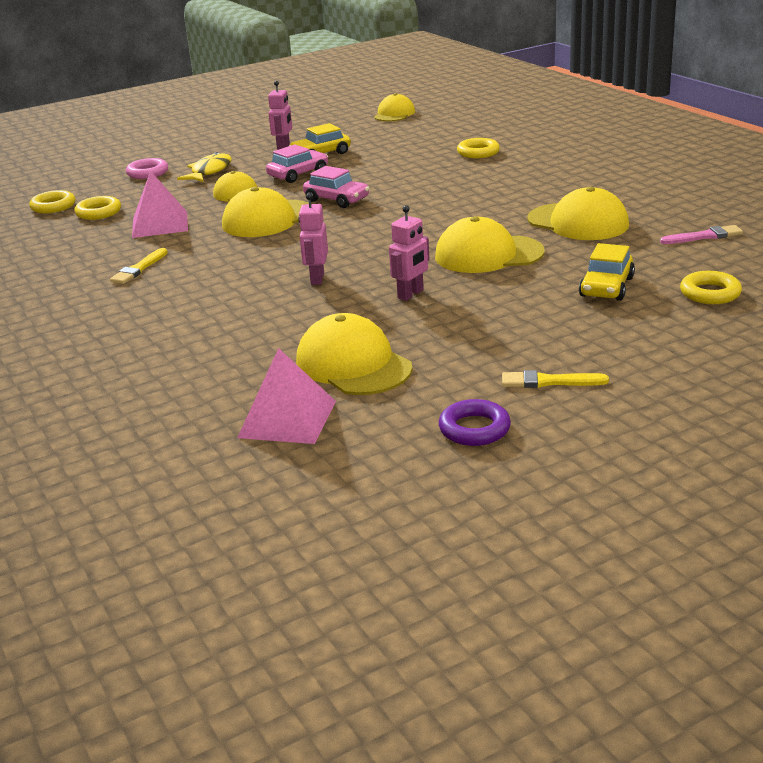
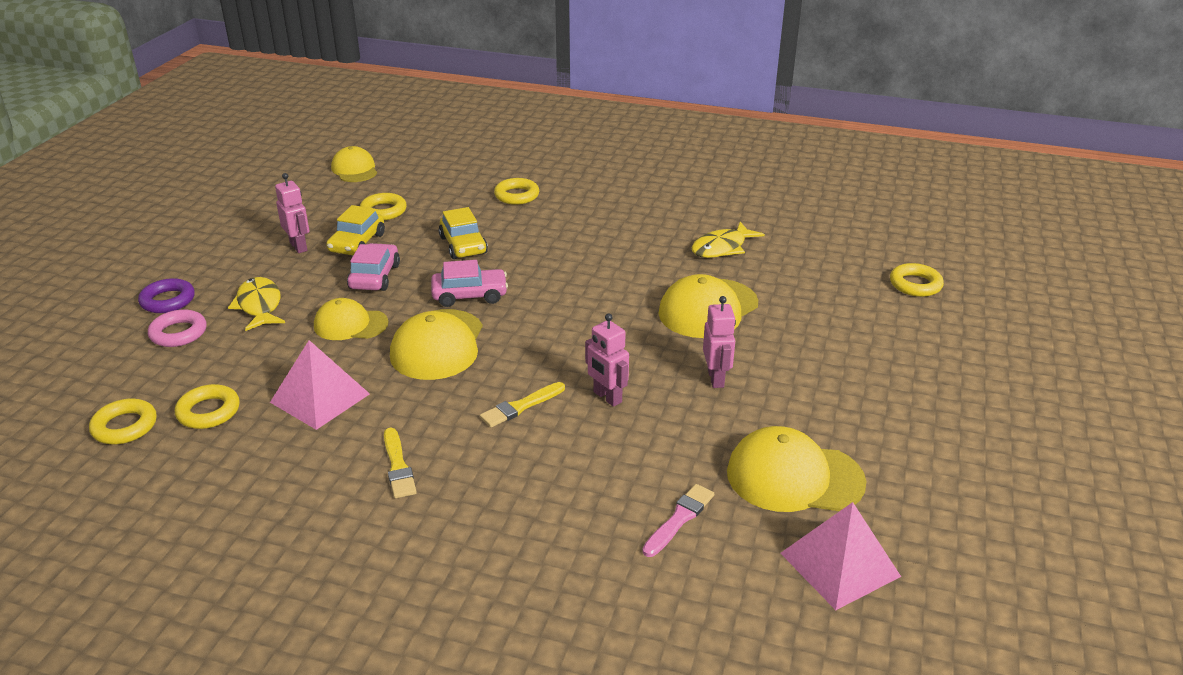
camera: 45 degrees left, 5 degrees up
purple ring [439,399,511,446] -> purple ring moved to [138,278,195,313]
yellow brush [502,370,609,388] -> yellow brush moved to [480,382,565,427]
yellow cap [527,187,629,240] -> yellow fish [691,222,765,258]
yellow car [579,243,635,301] -> yellow car moved to [439,207,488,259]
pink brush [660,225,743,244] -> pink brush moved to [642,484,714,557]
none -> yellow ring [360,193,407,220]

